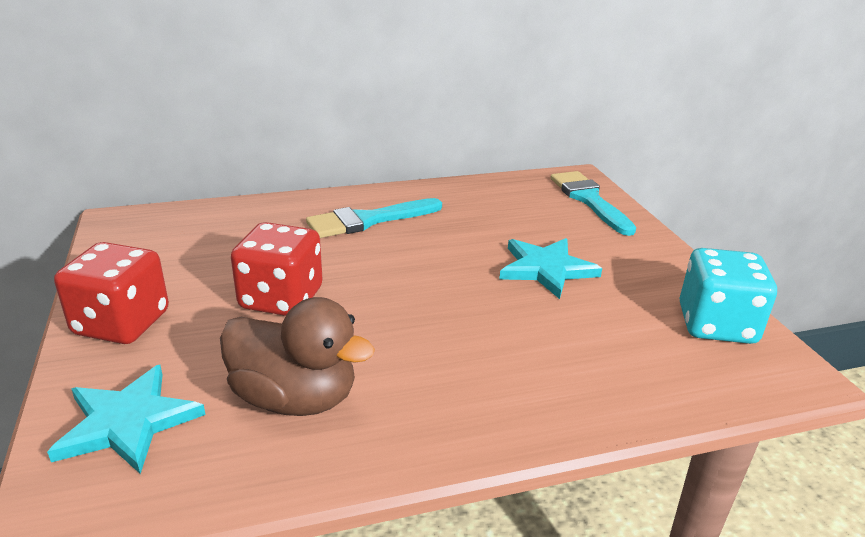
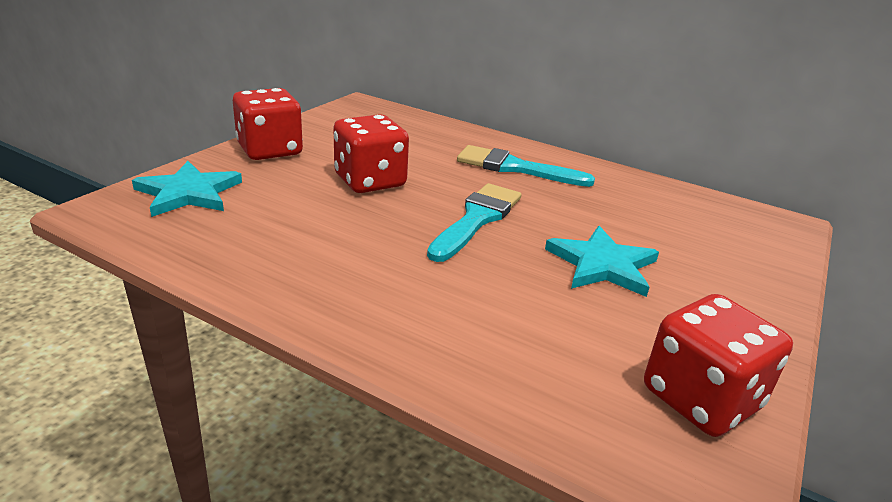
camera: 45 degrees right, 0 degrees up
brown duck [220,297,375,416] -> none
turquoise brush [551,171,636,236] -> turquoise brush moved to [427,183,522,262]
turquoise dice [679,248,777,344] -> red dice [644,294,793,437]

